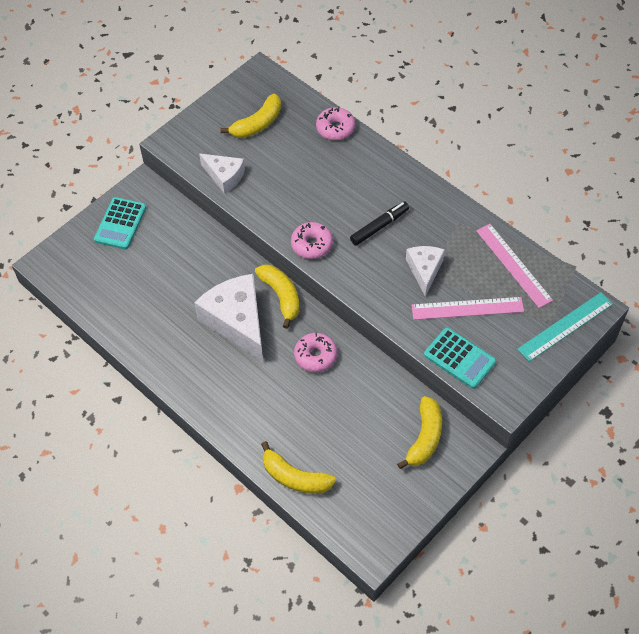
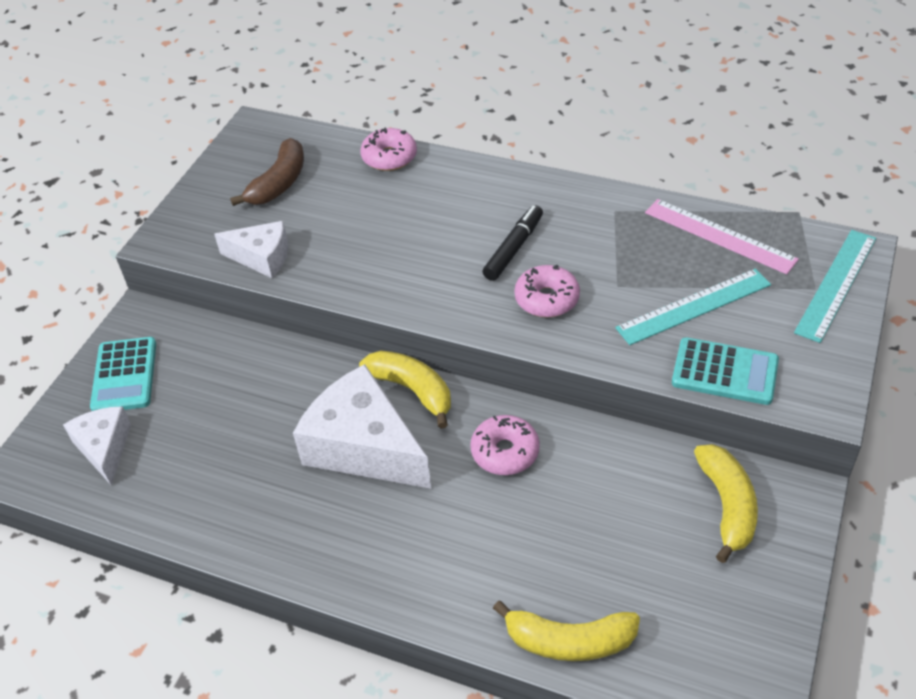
camera: 20 degrees left, 10 degrees down
yellow banana [220,94,281,138] -> brown banana [230,138,304,206]
pink donut [291,222,333,259] -> pink donut moved to [514,265,580,317]
white cheese [406,246,445,297] -> white cheese moved to [63,406,131,486]
pink ruler [411,297,524,320] -> turquoise ruler [615,269,771,345]

